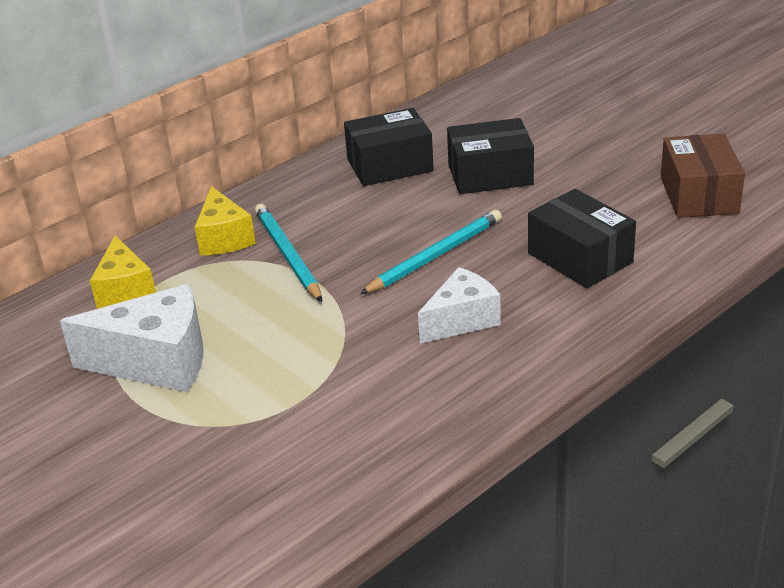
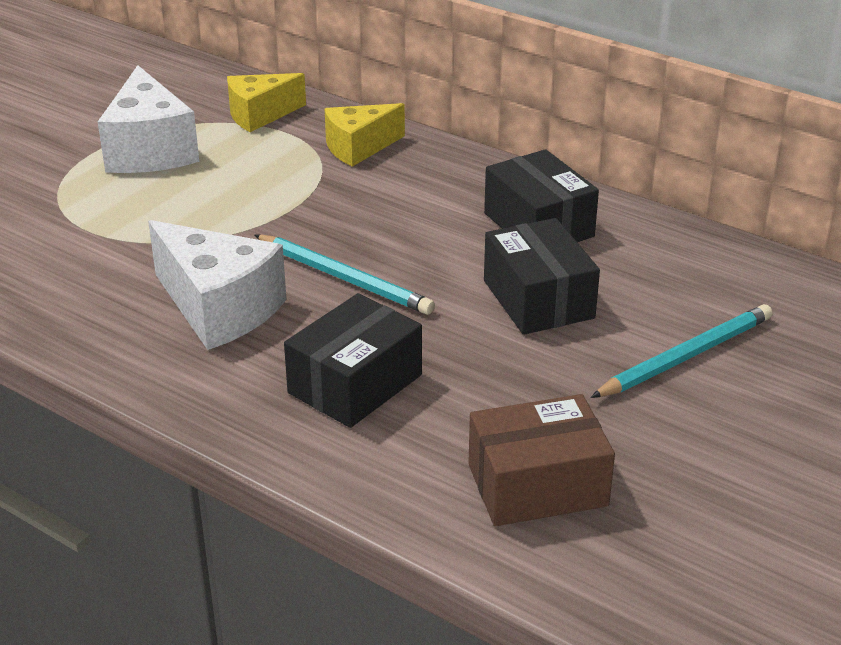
camera: 75 degrees right, 0 degrees up
turquoise pencil [255,204,322,302] -> turquoise pencil moved to [591,304,773,398]
white cheese [418,267,501,344] -> white cheese [148,220,287,350], size x1.53

